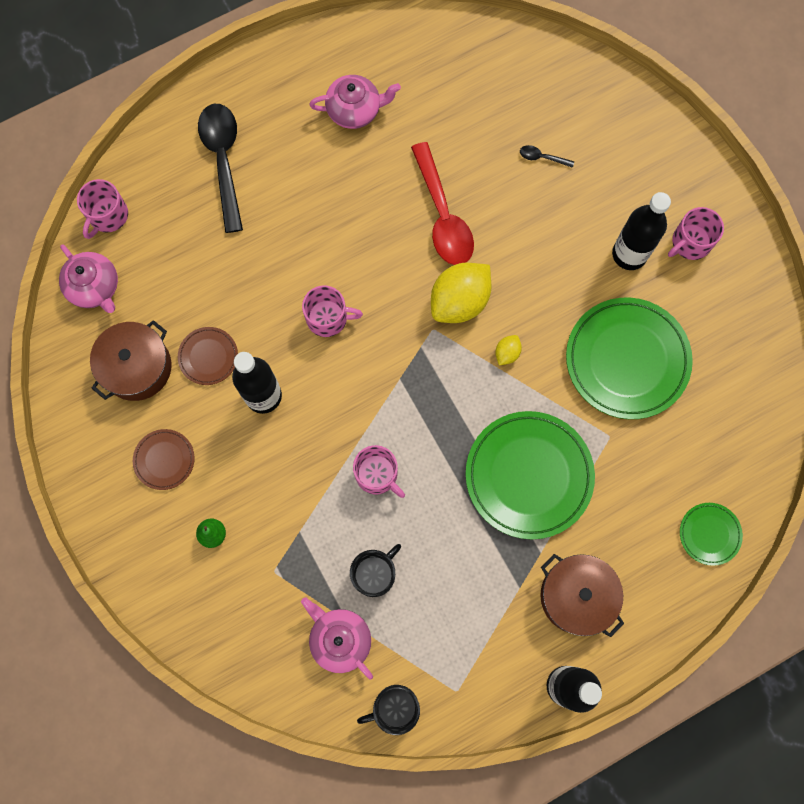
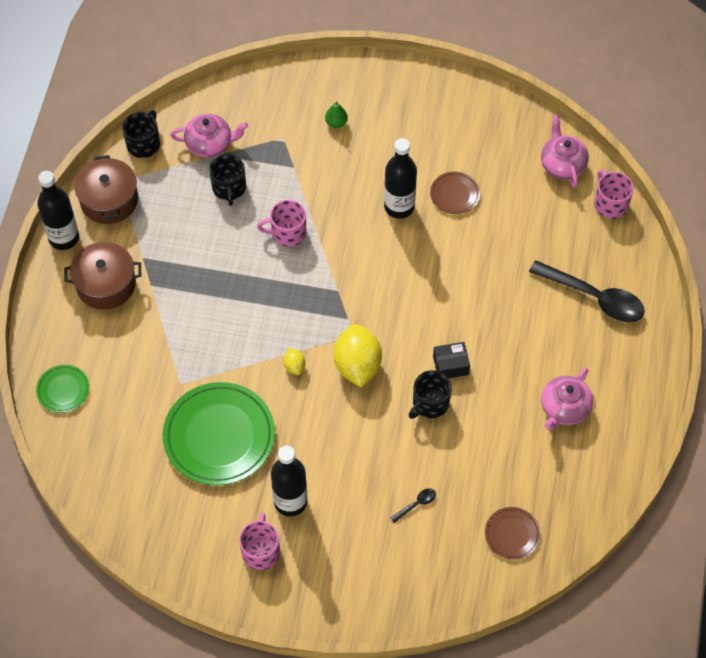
camera: 130 degrees right, 15 degrees down
pink teapot [59,245,118,313] -> pink teapot turned 75 degrees clockwise [541,114,589,188]
brown pot [90,320,172,401] -> brown pot moved to [75,155,138,224]
brown plate [133,429,194,490] -> brown plate moved to [485,507,540,559]
pink mug [302,285,363,337] -> none
red spoon [411,142,474,265] -> black mug [409,370,452,419]
green plate [465,411,595,539] -> none
none -> black box [433,342,470,378]

